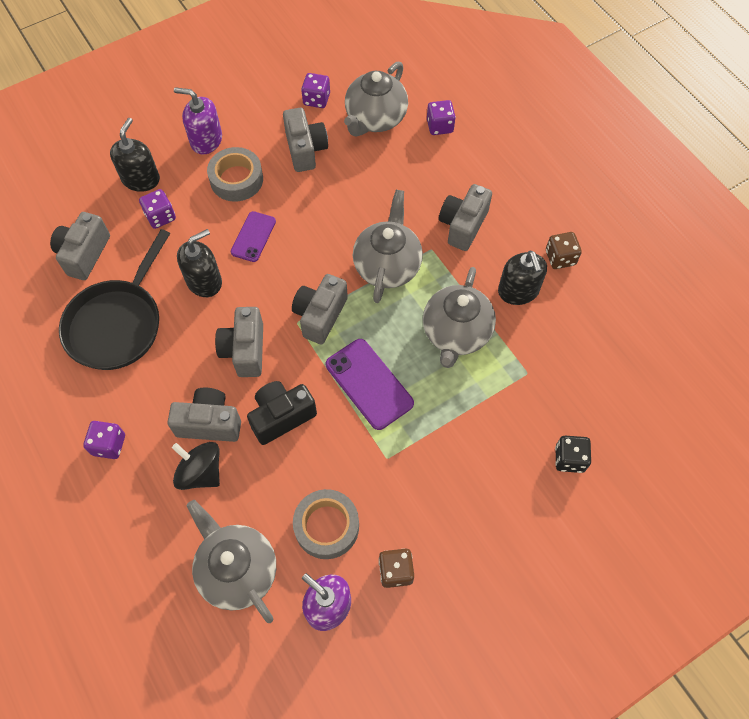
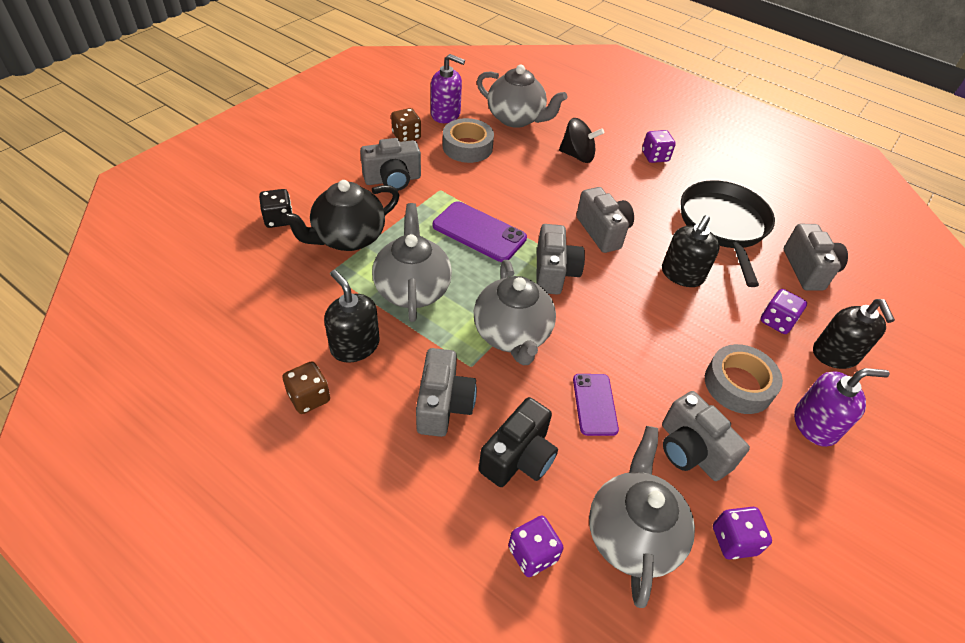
camera: 155 degrees right, 15 degrees down
grey camera [167,388,241,442] -> grey camera moved to [360,138,421,191]
purple phone [231,211,276,262] -> purple phone moved to [573,374,619,436]
black camera [247,381,317,445] -> black camera moved to [479,397,558,487]
none -> black teapot [281,180,399,251]

